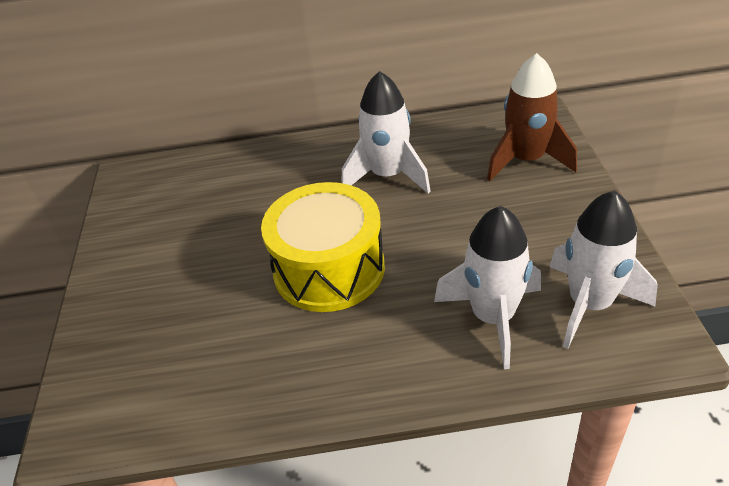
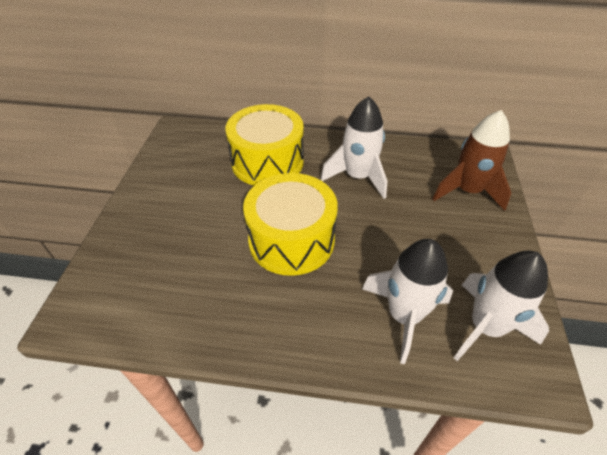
camera: 10 degrees right, 5 degrees up
none -> yellow drum [226,104,304,186]

